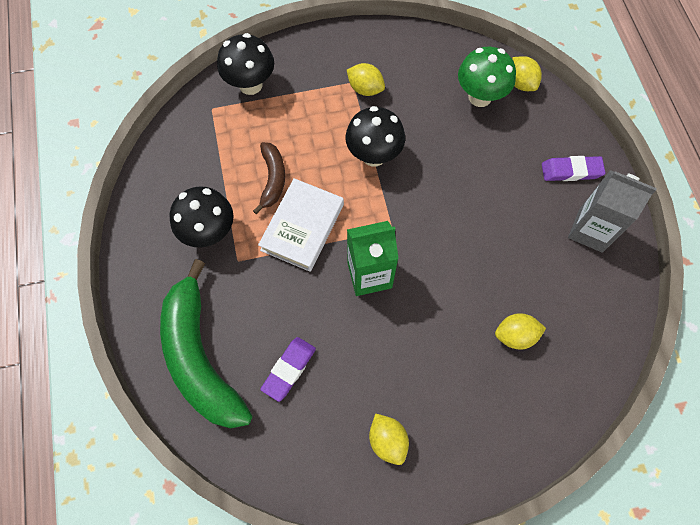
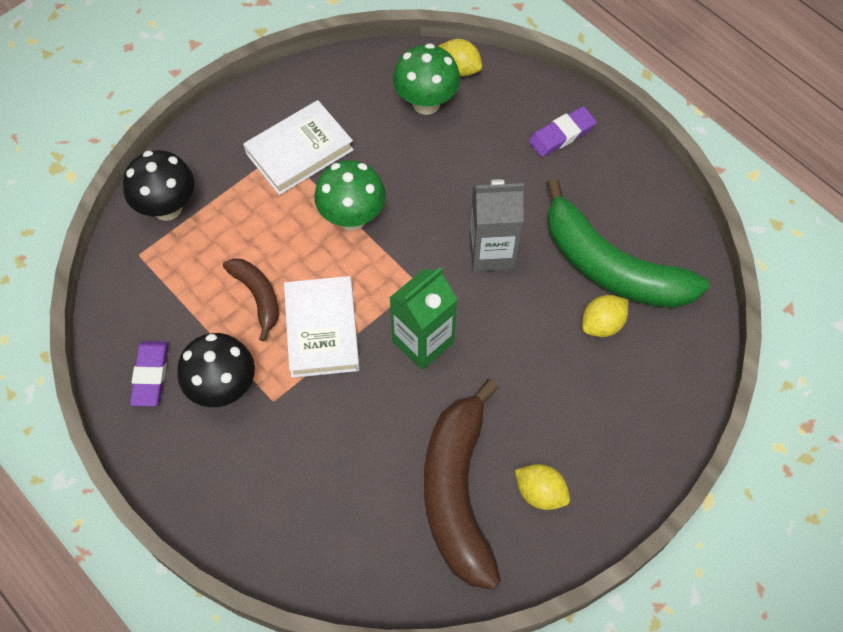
camera: 30 degrees left, 5 degrees down
green banana [160,259,252,429] -> green banana moved to [546,178,709,308]
purple eraser [260,337,316,402] -> purple eraser moved to [130,341,169,406]
black mushroom [345,106,405,167] -> green mushroom [314,160,386,231]
yellow lemon [347,63,385,96] -> white book [243,100,354,195]
grey carton [568,170,657,253] -> grey carton moved to [469,179,524,272]
none -> brown banana [424,379,501,590]

